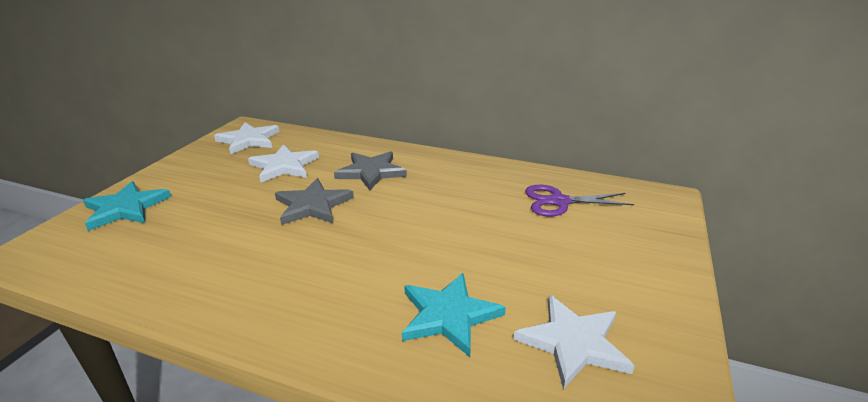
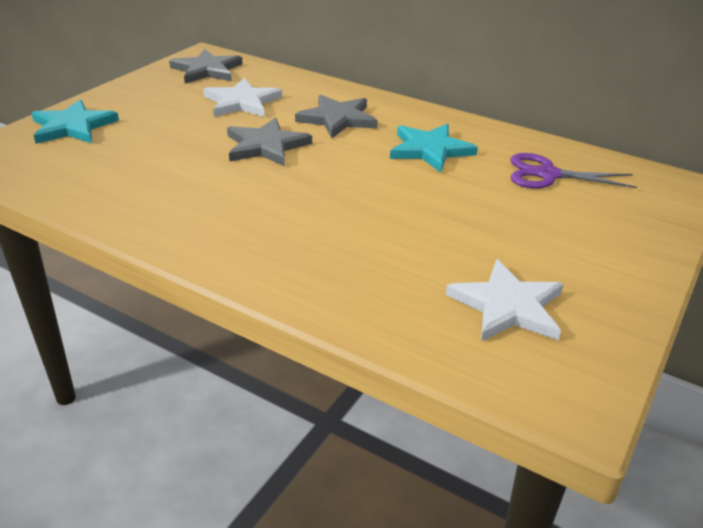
camera: 10 degrees right, 5 degrees up
white star [214,122,280,155] -> grey star [169,49,243,84]
turquoise star [402,273,506,357] -> turquoise star moved to [390,124,478,173]

